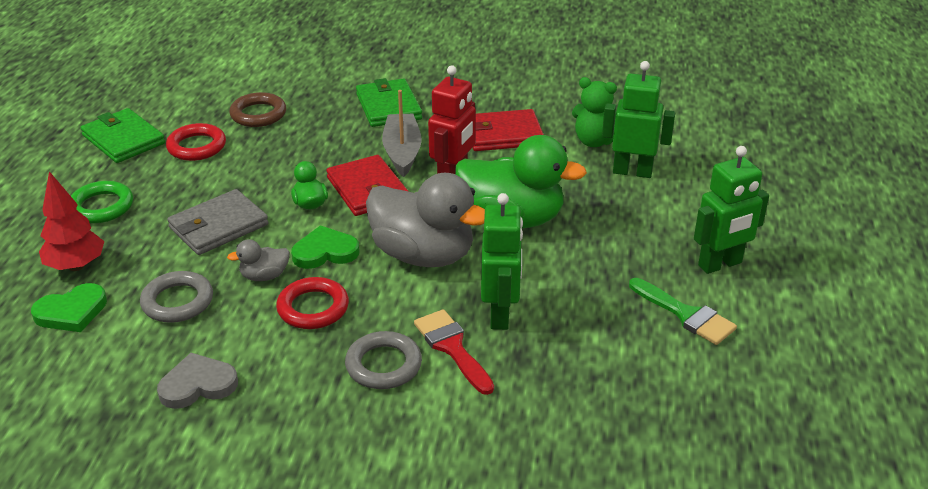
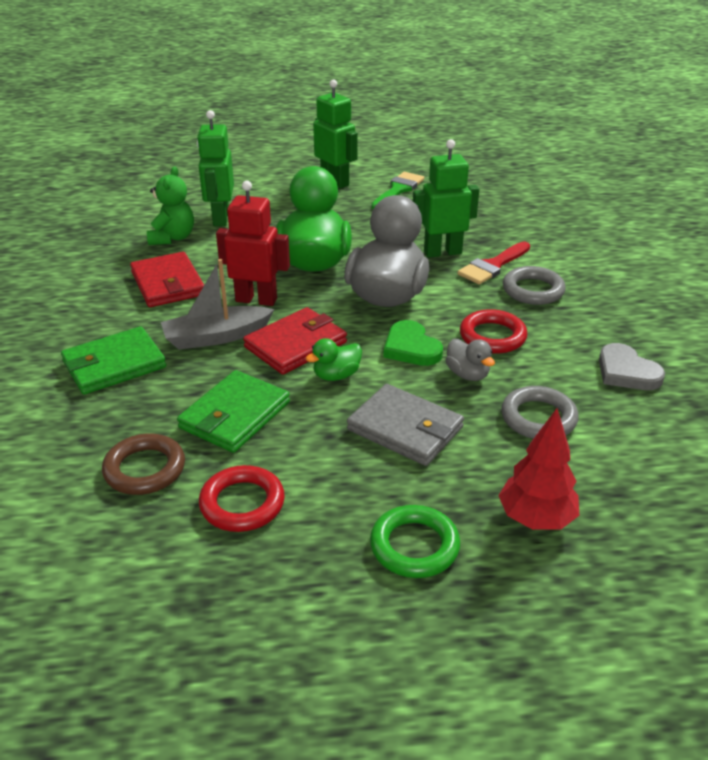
camera: 105 degrees left, 0 degrees up
green heart [31,283,107,332] -> none
green wallet [80,108,165,163] -> green wallet moved to [177,370,290,453]

